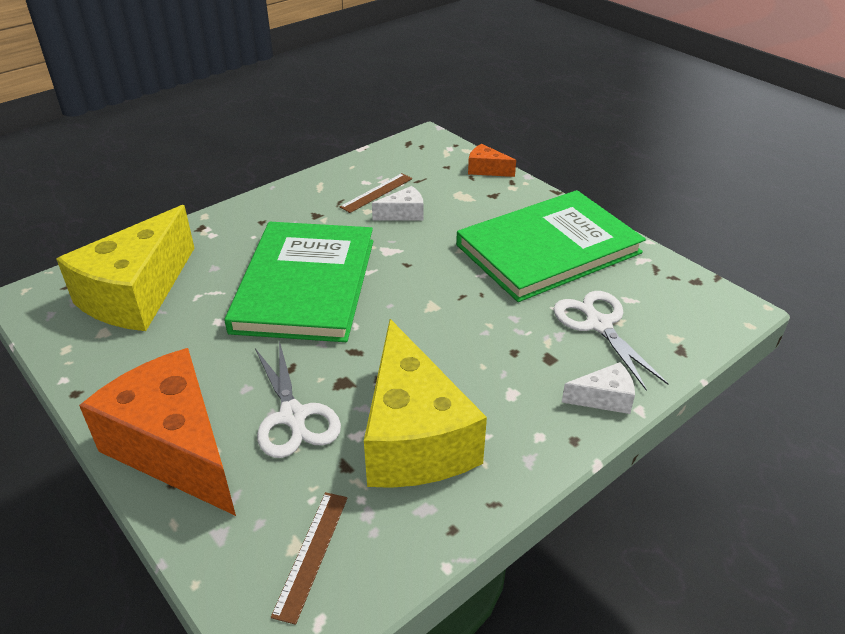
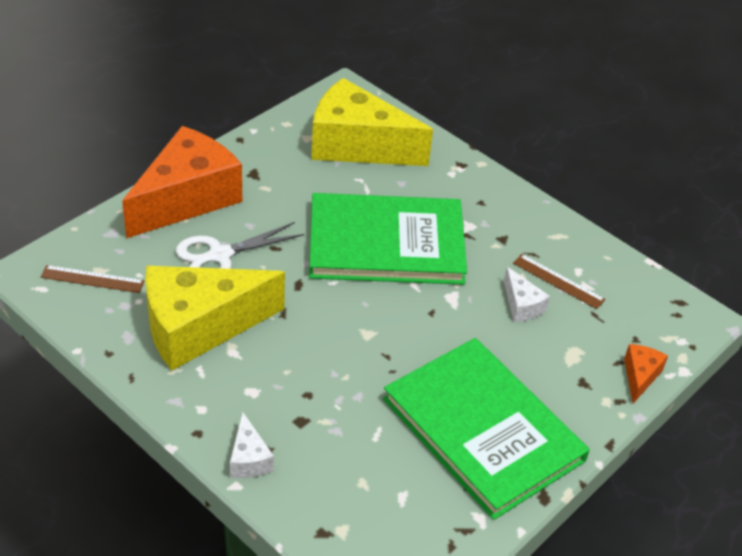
camera: 80 degrees right, 5 degrees up
white scissors [554,291,668,390] -> none

